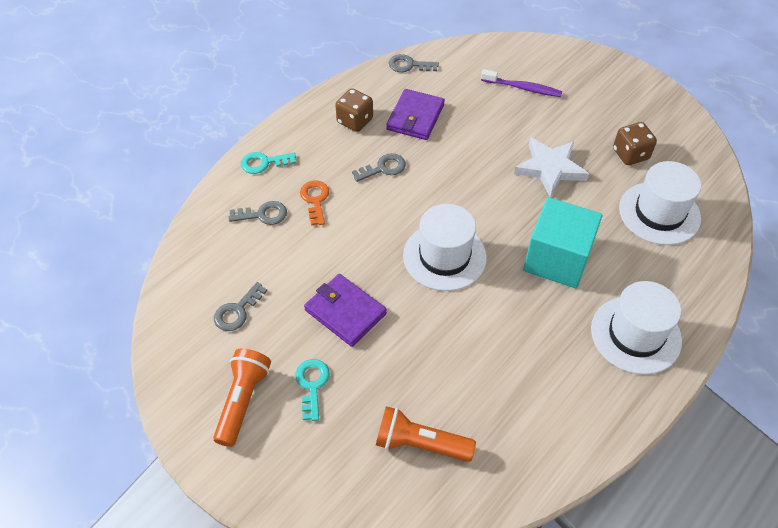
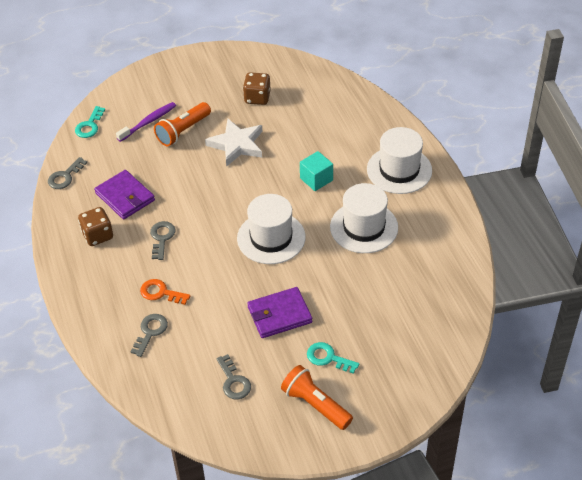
camera: 60 degrees left, 5 degrees down
turquoise key [241,152,296,174] -> turquoise key moved to [75,106,105,138]
orange flashlight [376,406,476,462] -> orange flashlight moved to [154,102,211,146]
turquoise cube [523,197,603,289] -> turquoise cube [300,151,333,191], size x0.55
white hat [619,161,701,245] -> white hat moved to [330,183,398,253]

